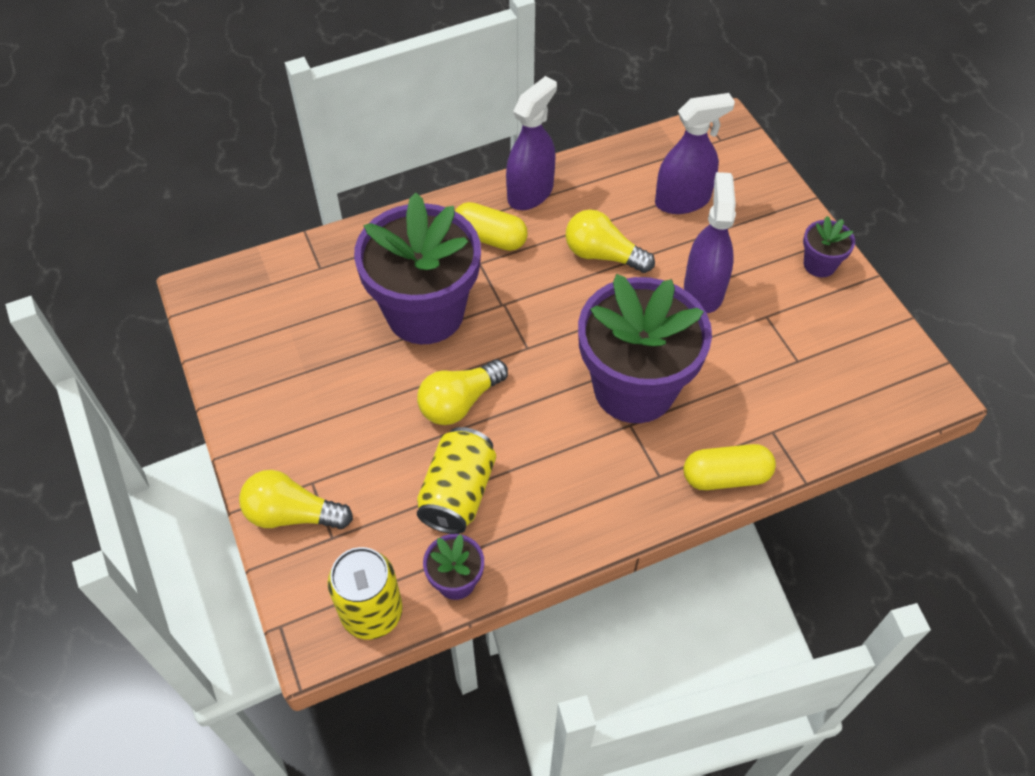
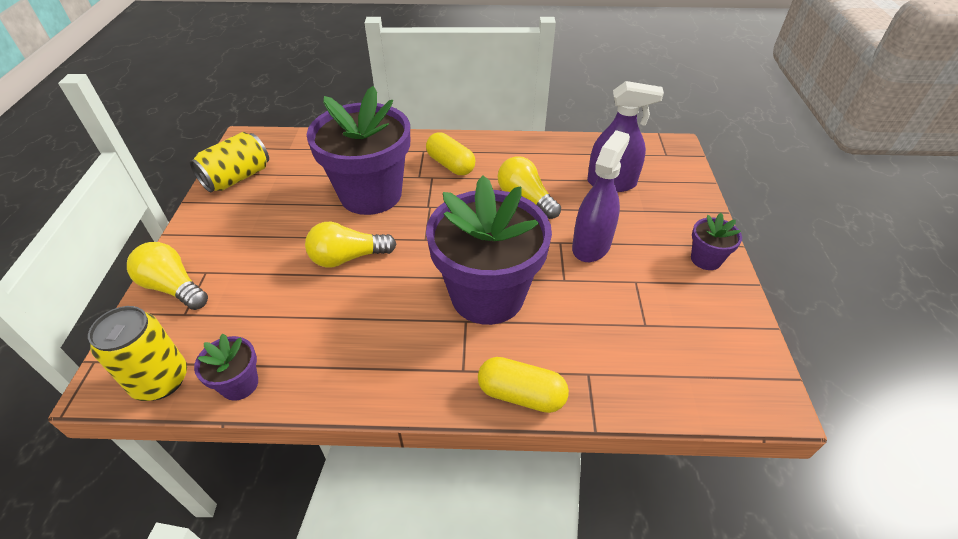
camera: 25 degrees right, 10 degrees down
yellow can [417,427,496,534] -> yellow can moved to [190,132,269,192]
purple spray bottle [506,76,557,210] -> none

